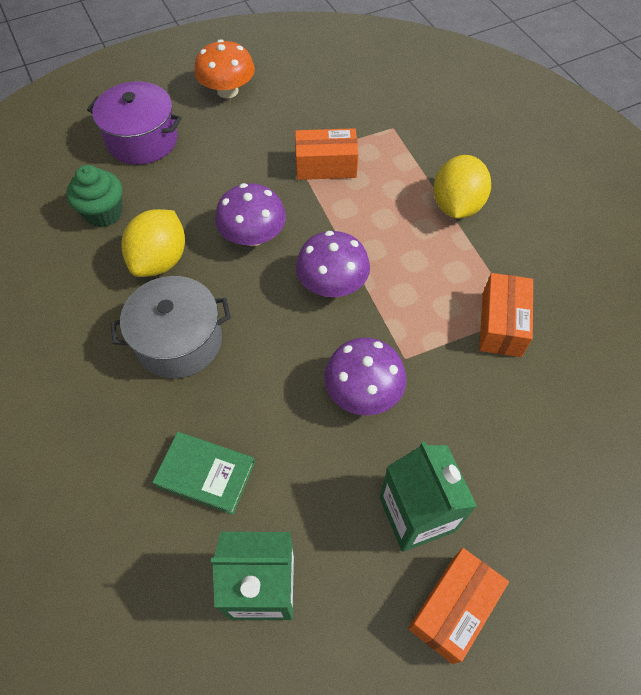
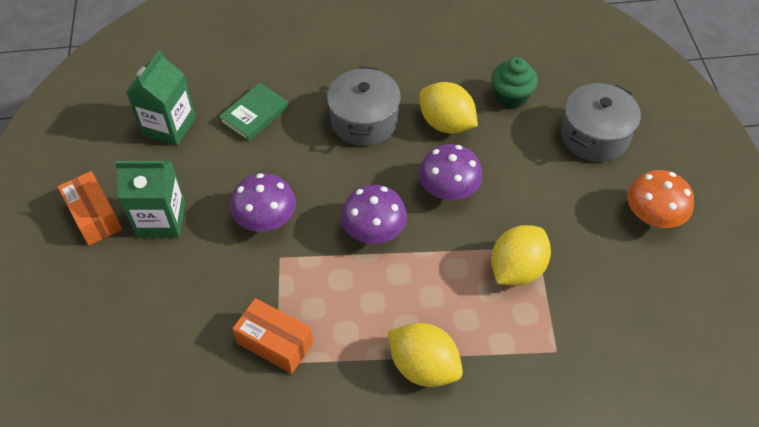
camera: 110 degrees right, 5 degrees down
purple pot [87,81,182,165] -> grey pot [561,83,641,162]
orange box [295,128,358,180] -> yellow lemon [491,225,551,286]

